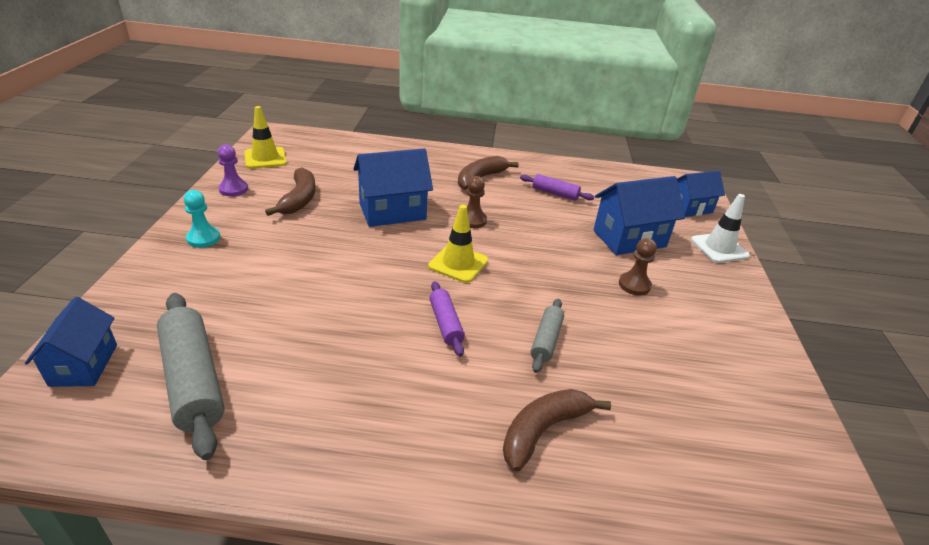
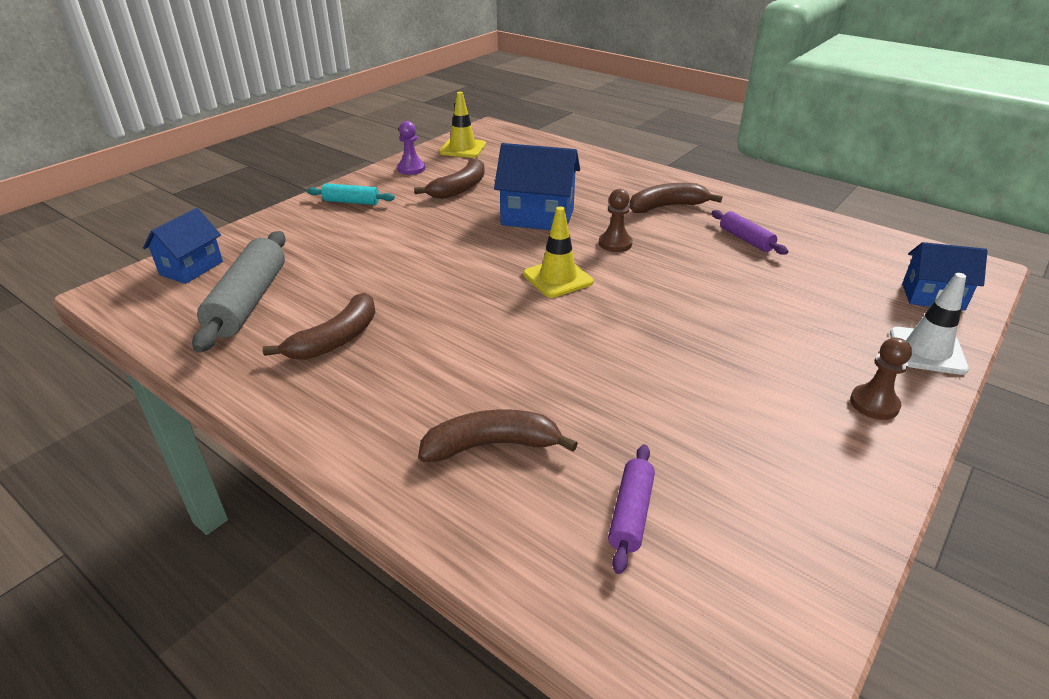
camera: 35 degrees right, 0 degrees up
turquoise pawn [184,190,220,248] -> turquoise rolling pin [307,183,395,205]
purple rolling pin [430,281,465,356] -> purple rolling pin moved to [608,444,655,574]
grey rolling pin [531,299,564,373] -> none
blue house [593,176,685,255] -> none
brown pawn [619,238,657,296] -> brown pawn moved to [850,338,912,420]
none -> brown banana [263,293,375,360]

